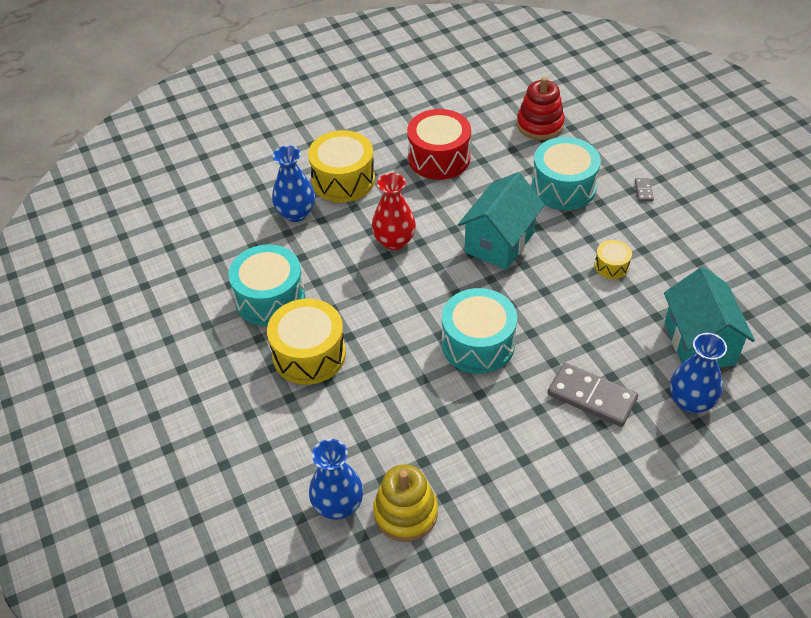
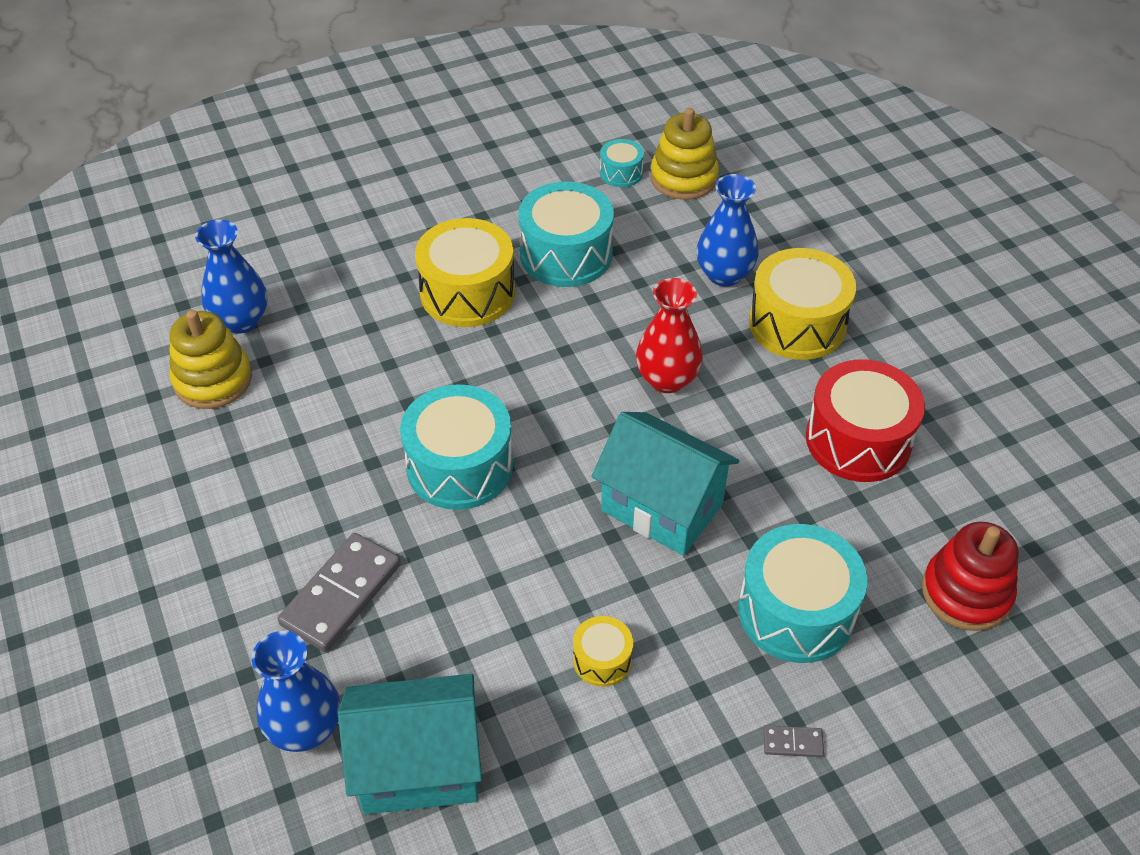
camera: 90 degrees right, 0 degrees up
none -> turquoise drum [600,139,644,187]
none -> yellow stacking toy [650,108,719,200]

